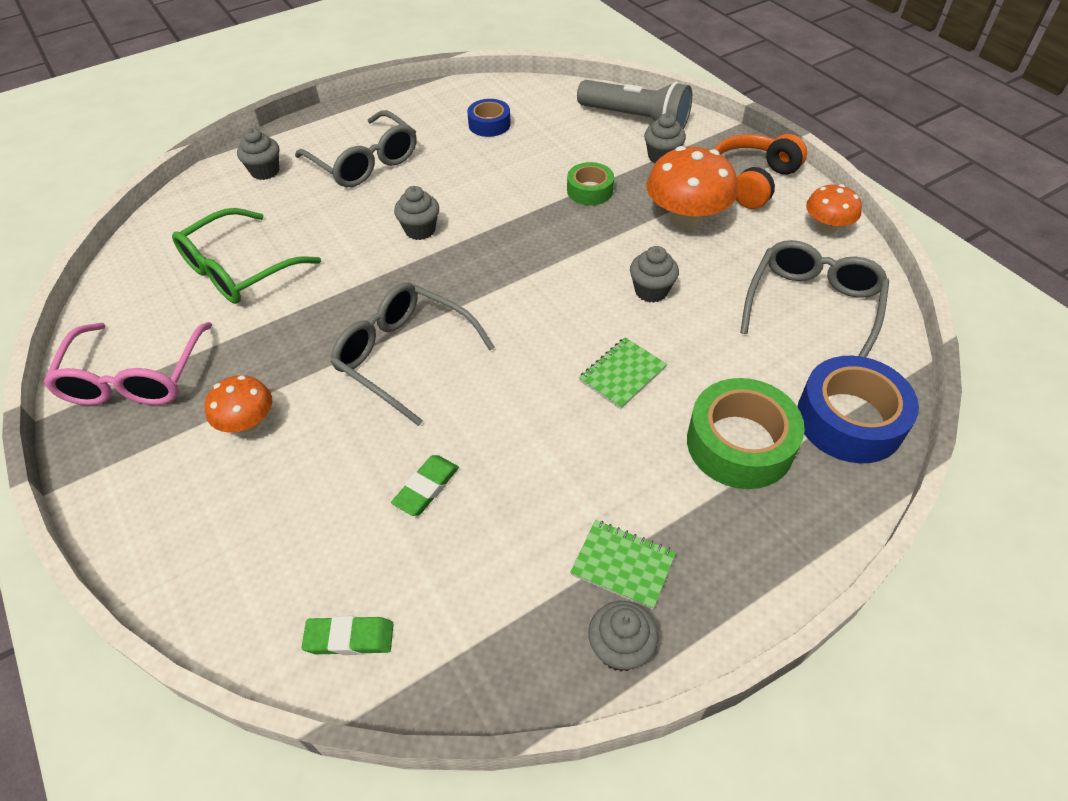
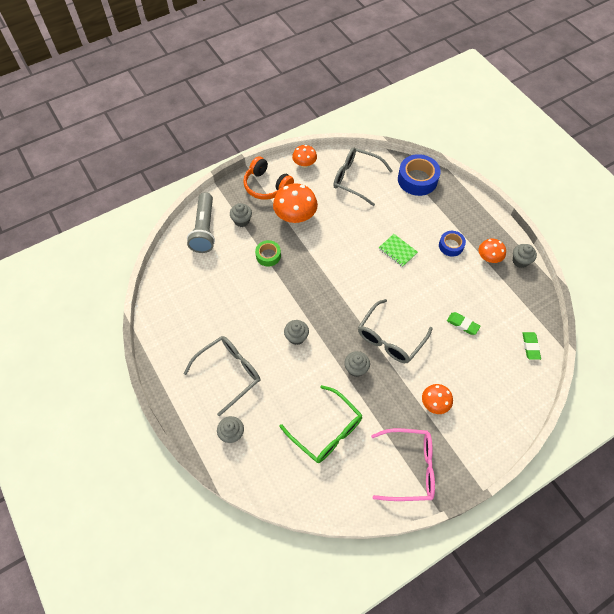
camera: 90 degrees left, 10 degrees up
blue tape [467,99,511,137] -> blue tape moved to [439,231,466,257]
green notebook [570,520,676,610] -> orange mushroom [479,238,506,263]
grey flashlight [577,80,692,129] -> grey flashlight turned 150 degrees clockwise [187,192,215,253]
grey cupcake [630,246,679,303] -> grey cupcake moved to [344,351,370,377]
green tape [687,378,805,489] -> none

